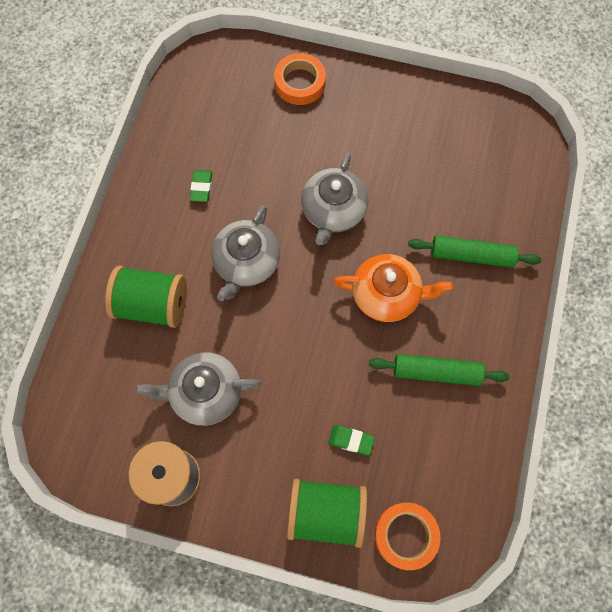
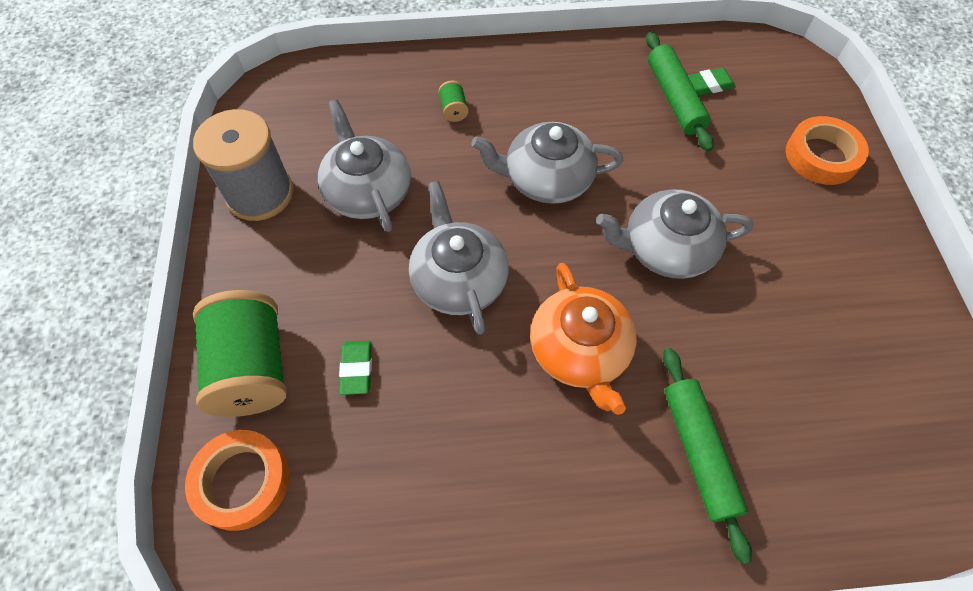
camera: 70 degrees right, 10 degrees down
green spool [105,266,187,328] -> green spool [438,80,469,122], size x0.40
green eraser [190,170,212,202] -> green eraser moved to [688,68,736,95]
green rolling pin [369,354,510,386] -> green rolling pin moved to [646,32,714,152]
none -> grey teapot [409,181,509,335]

